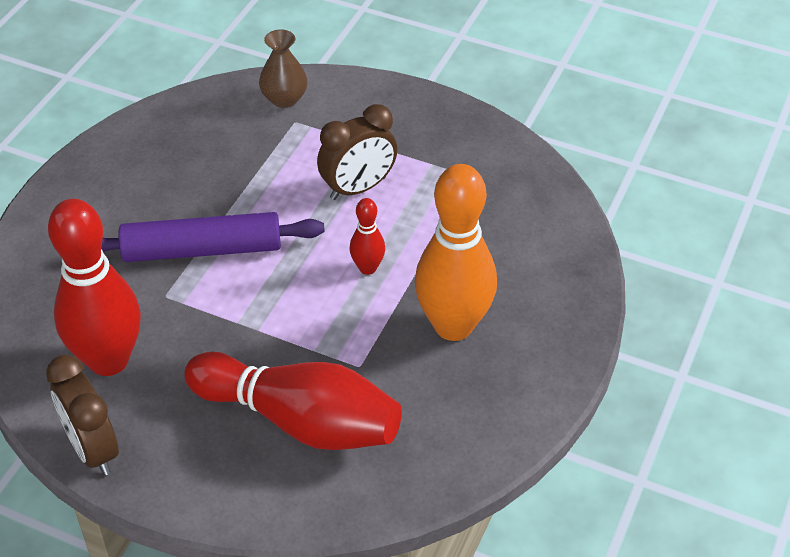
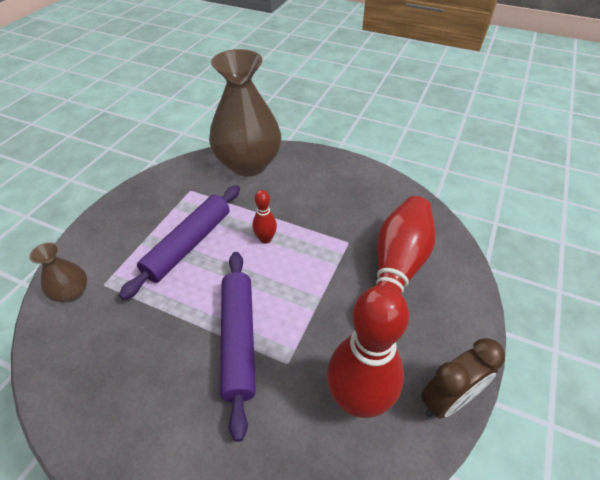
camera: 90 degrees left, 0 degrees up
brown clock [317,104,397,200] -> purple rolling pin [119,185,240,300]
orange bowling pin [415,164,497,341] -> none
none -> brown vase [209,49,281,176]

